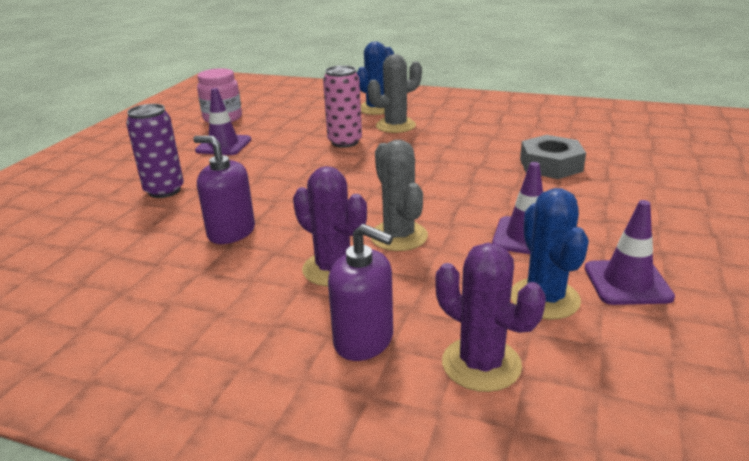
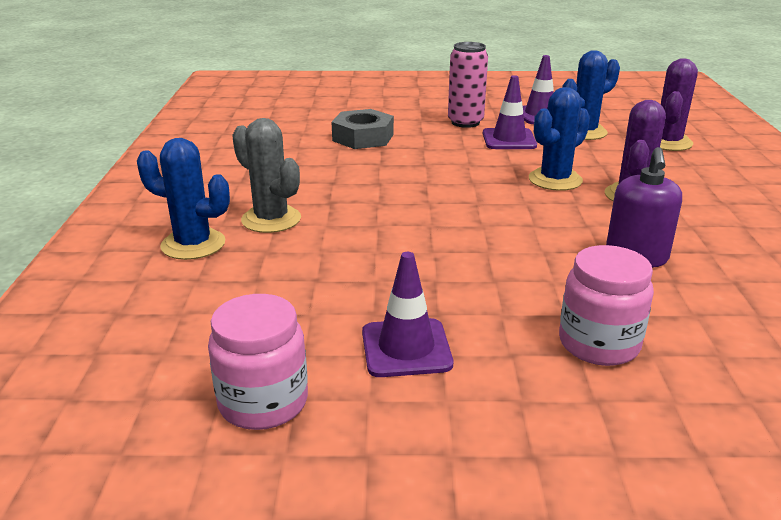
camera: 110 degrees left, 0 degrees up
purple can [126,104,184,198] -> pink jar [559,245,654,366]
pink can [323,65,362,148] -> pink can moved to [448,42,488,128]
purple soap dispenser [328,224,393,361] -> none
grey cactus [371,140,428,251] -> blue cactus [529,87,590,191]

